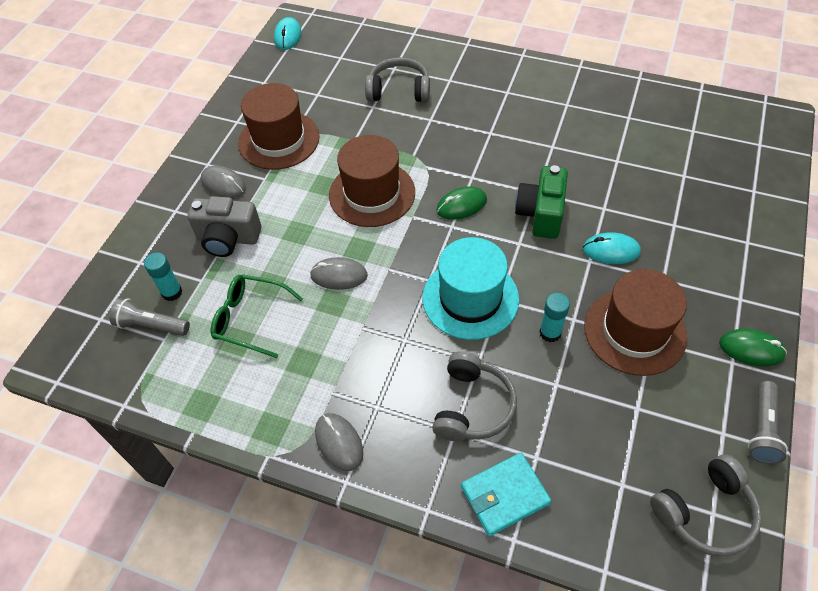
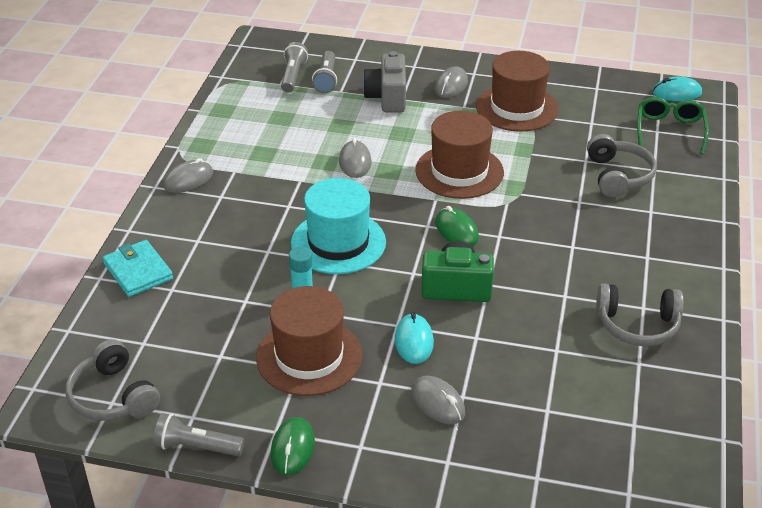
camera: 80 degrees right, 15 degrees down
turquoise glue stick [144,253,182,301] -> grey flashlight [312,51,337,93]
green glasses [211,274,303,358] -> green glasses moved to [637,97,709,155]
grey headphones [432,351,517,441] -> grey headphones moved to [596,283,684,346]
none -> grey mouse [411,376,465,424]

